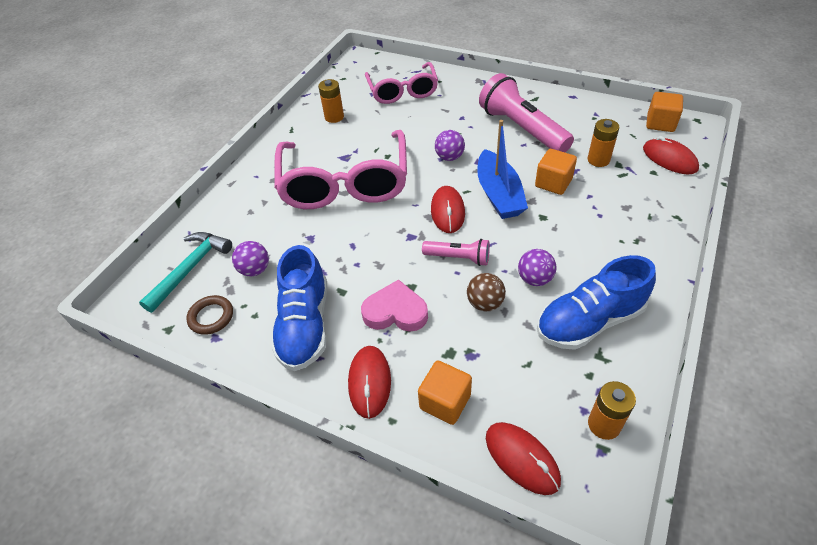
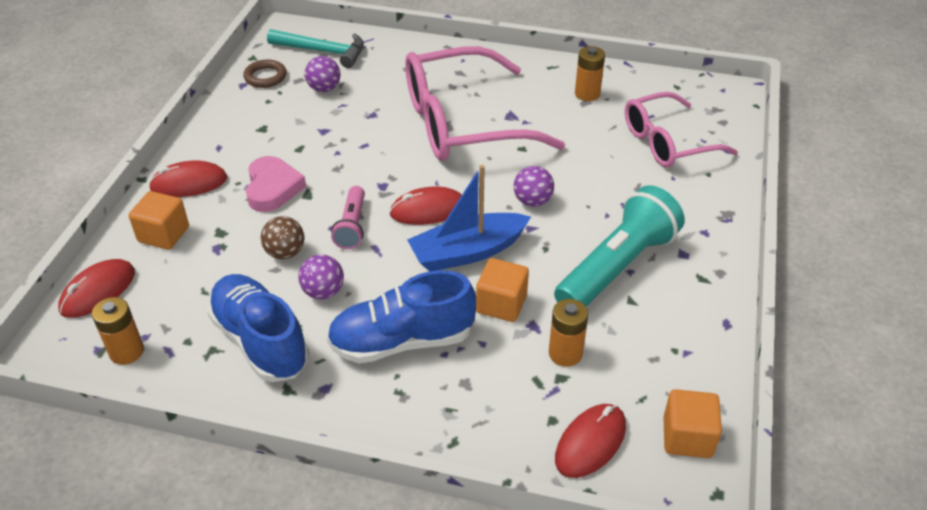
camera: 75 degrees right, 5 degrees down
blue shoe [271,245,327,371] -> blue shoe moved to [327,270,476,363]
pink flashlight [479,73,574,152] -> turquoise flashlight [554,185,685,307]

